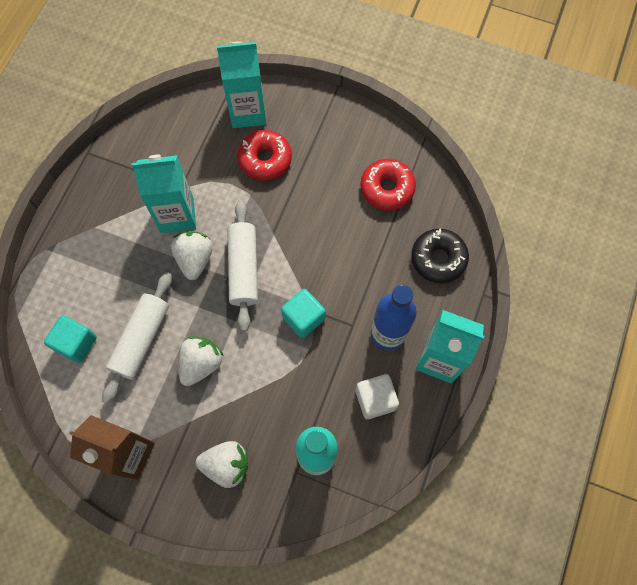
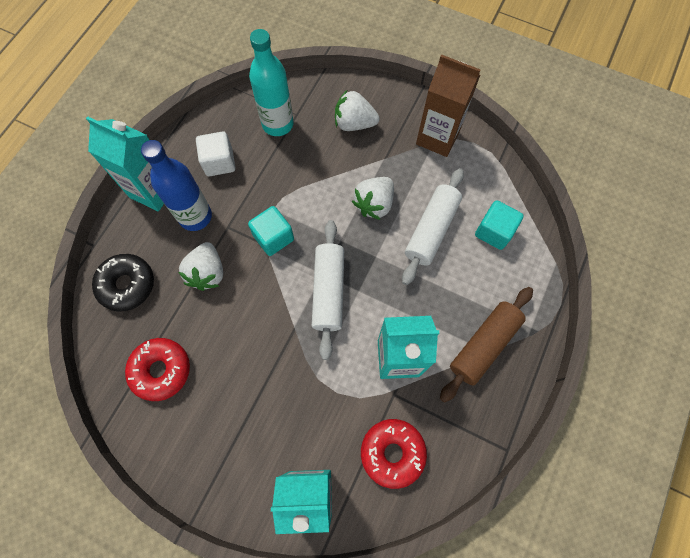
camera: 175 degrees left, 0 degrees up
white strawberry [171,231,213,280] -> white strawberry moved to [178,242,223,291]
red donut [237,130,292,181] -> red donut moved to [361,419,427,489]
none -> brown rolling pin [440,287,533,403]

